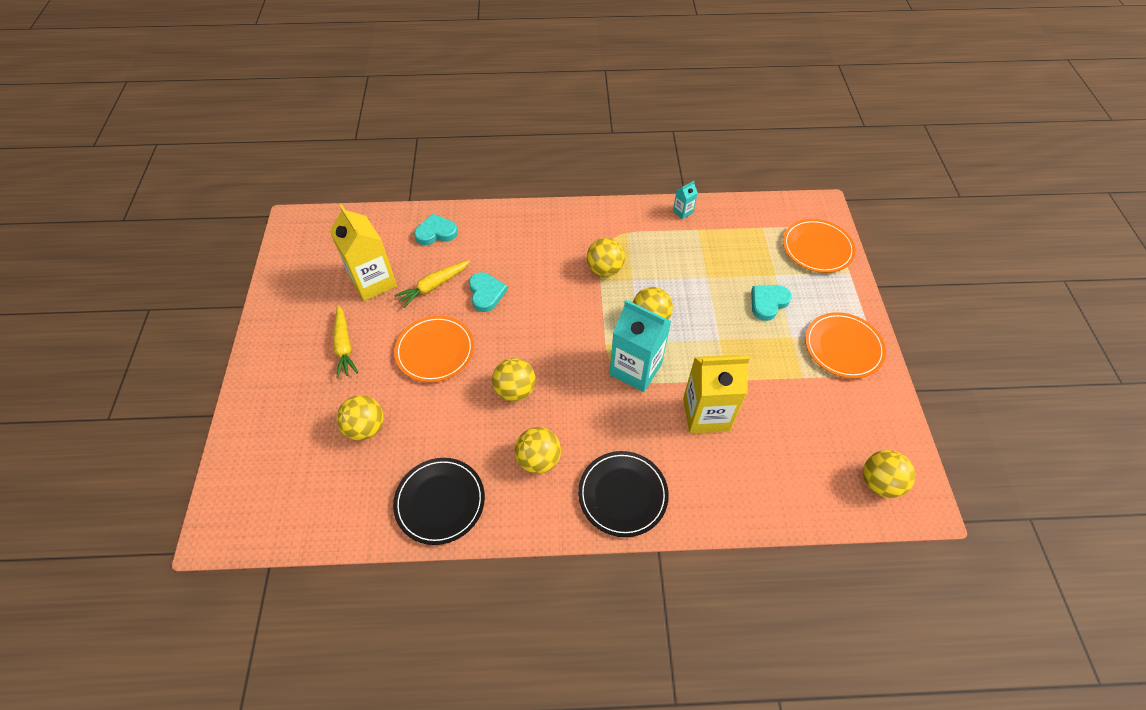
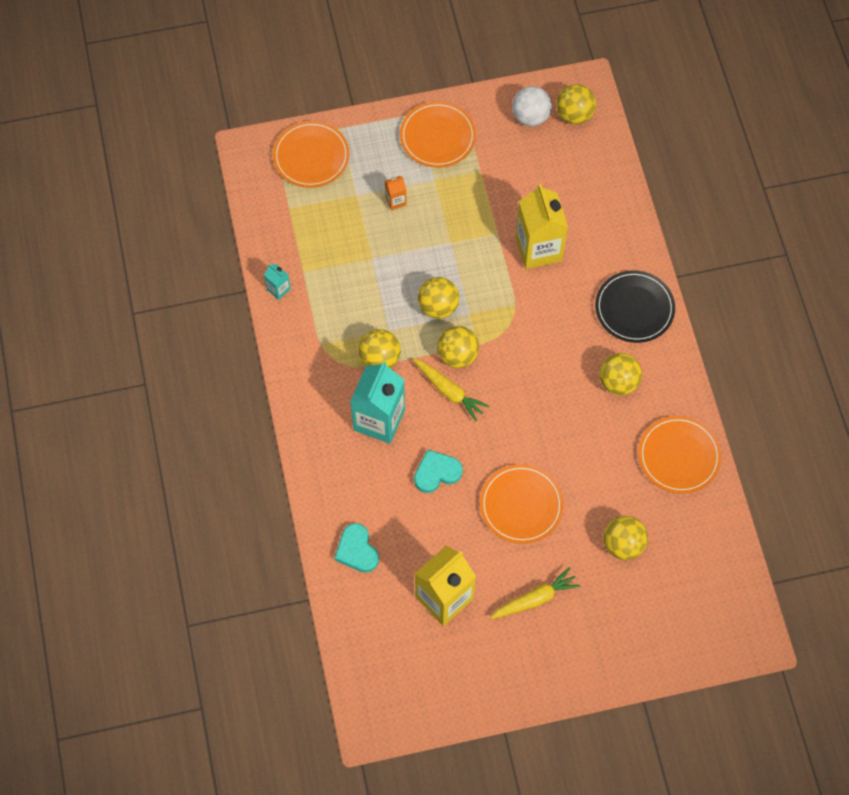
camera: 100 degrees left, 10 degrees up
black plate [393,458,485,545] -> orange plate [638,416,721,494]
yellow carrot [394,260,470,308] -> yellow carrot moved to [413,359,489,421]
yellow ball [492,358,536,402] -> yellow ball moved to [437,326,479,368]
turquoise carton [610,300,671,392] -> turquoise carton moved to [350,361,405,444]
turquoise heart [751,285,792,321] -> orange carton [385,176,407,210]
none -> white ball [512,86,552,126]

